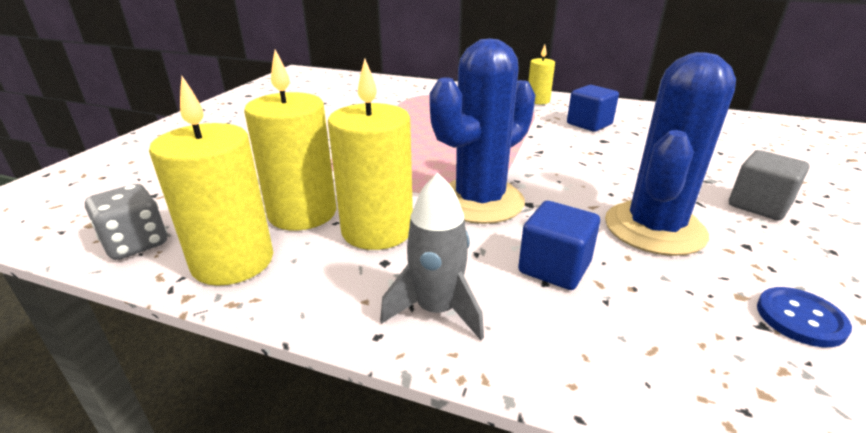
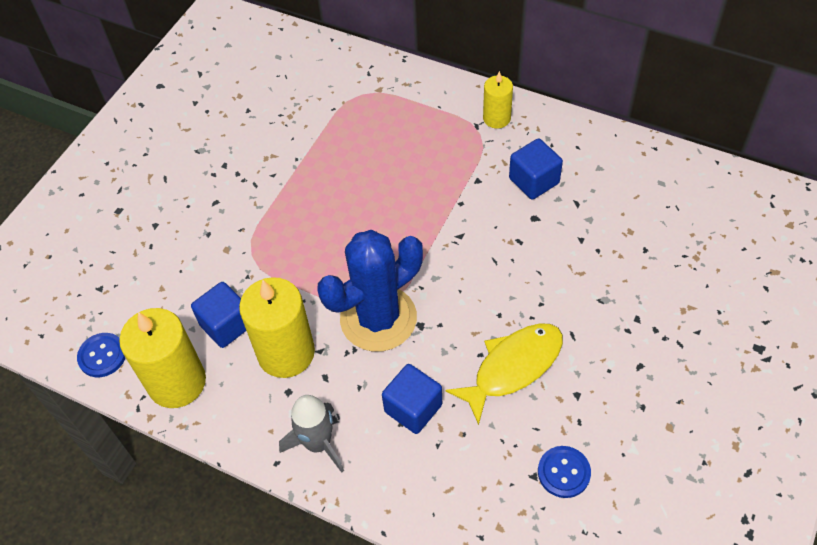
camera: 10 degrees right, 25 degrees up
grey dice [85,184,167,260] -> blue button [77,333,125,377]
yellow candle [244,50,337,231] -> blue cube [191,282,246,348]
blue cactus [605,52,736,256] -> yellow fish [445,323,563,425]
grey cube [729,150,809,220] -> none

